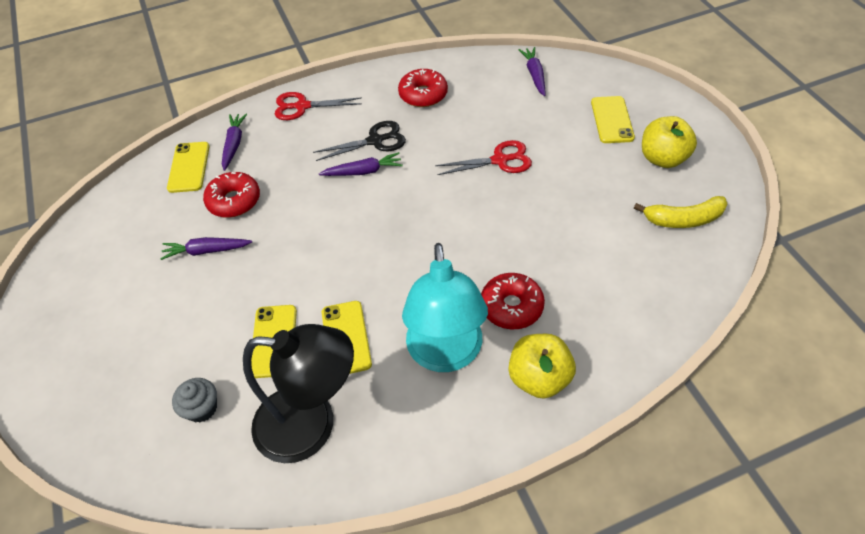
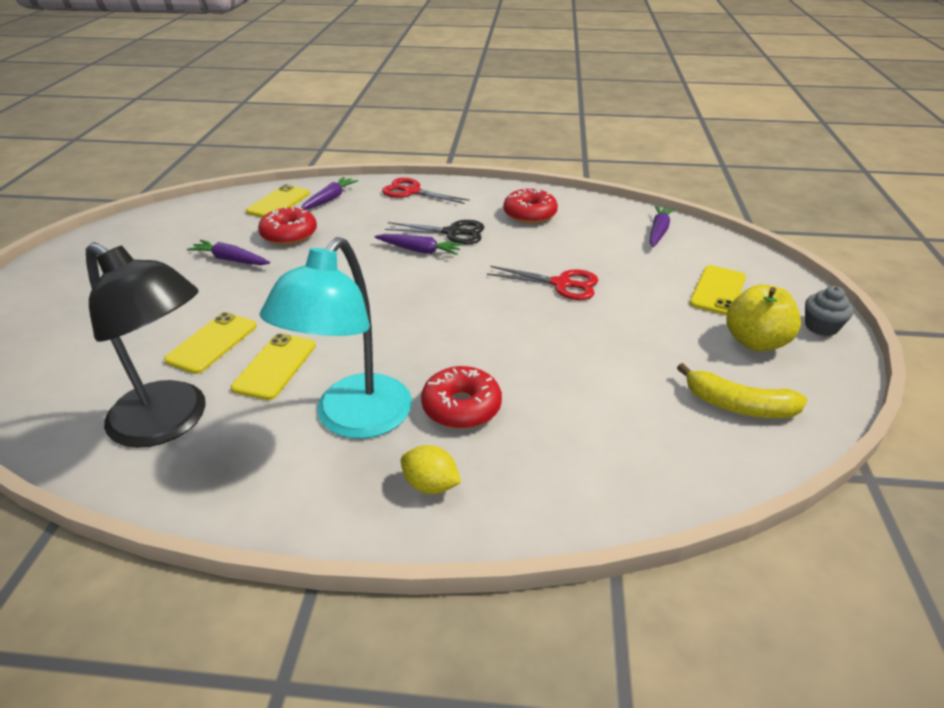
camera: 25 degrees right, 15 degrees down
grey cupcake [172,378,217,422] -> grey cupcake moved to [805,286,854,336]
yellow apple [509,334,576,399] -> yellow lemon [401,445,461,494]

